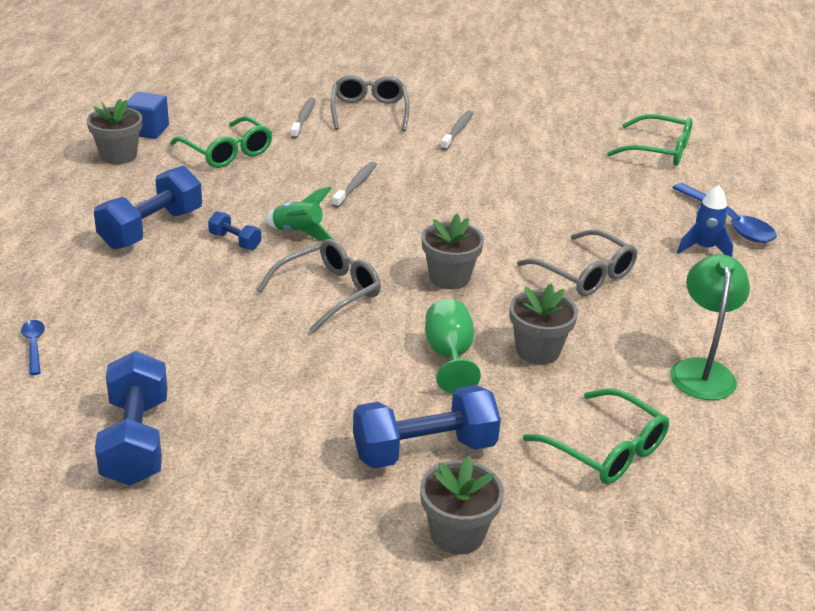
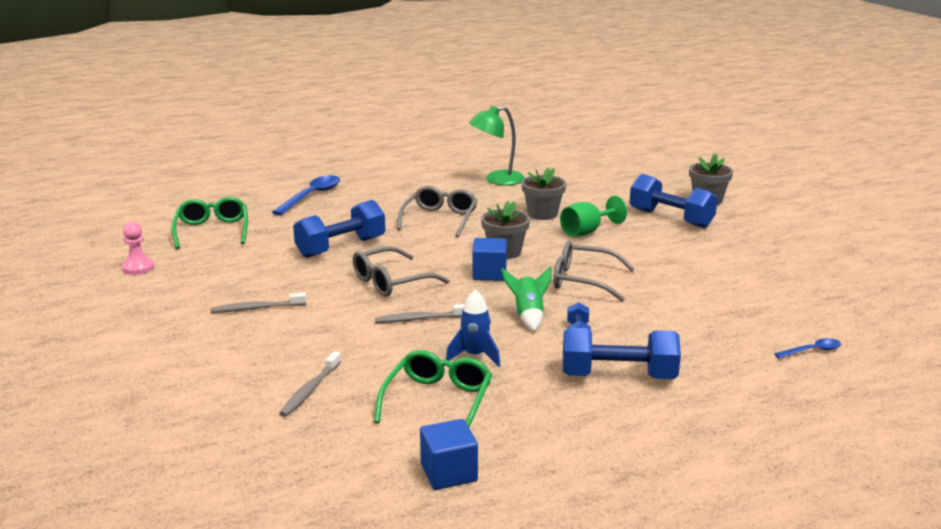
camera: 120 degrees left, 10 degrees down
blue spoon [21,320,45,375] -> blue spoon turned 150 degrees counterclockwise [775,338,841,358]
grey flower pot [87,99,142,164] -> none
blue dumbbell [95,351,168,486] -> blue dumbbell moved to [293,200,385,258]
grey toothbrush [290,97,316,139] -> grey toothbrush turned 45 degrees counterclockwise [279,351,341,417]
grey glasses [331,75,410,131] -> grey glasses moved to [352,246,450,297]
green glasses [523,388,669,484] -> none
blue rocket [677,185,733,257] -> blue rocket moved to [446,289,500,367]
none -> pink pawn [122,222,154,275]
none -> blue cube [472,238,507,281]

